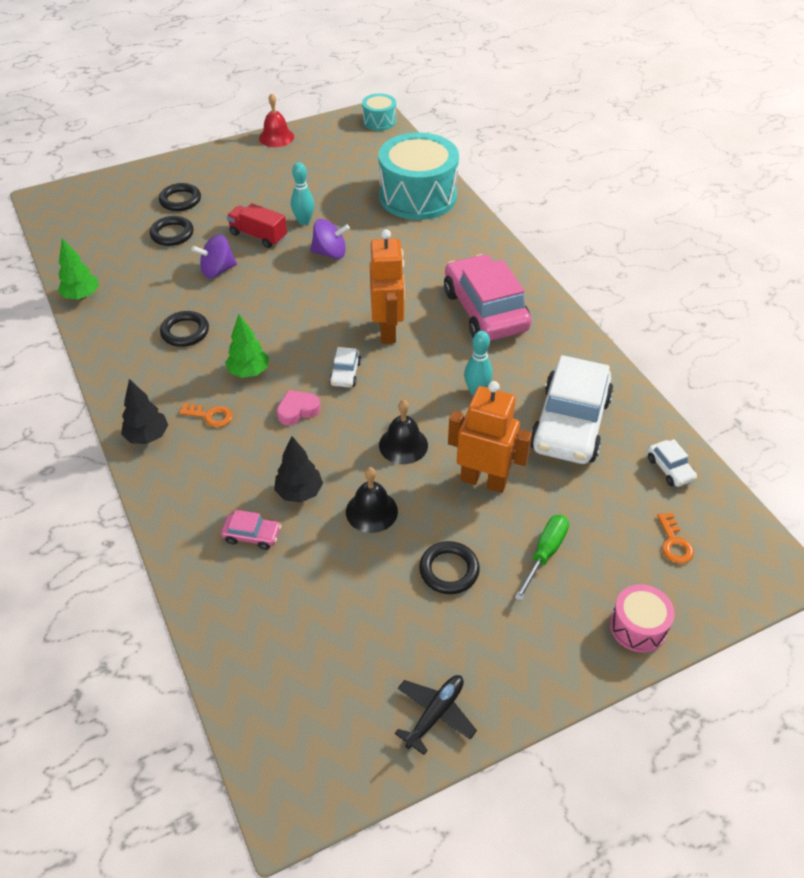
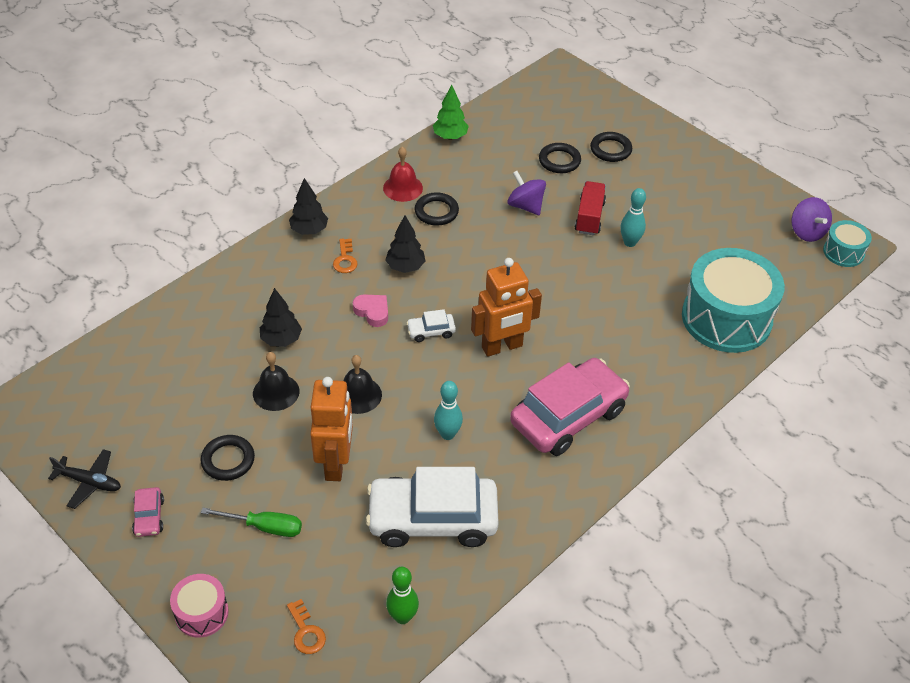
camera: 70 degrees right, 0 degrees up
pink car [221,510,281,550] -> pink car moved to [132,487,164,537]
green tree [225,314,269,378] -> black tree [385,215,425,273]
red bell [259,93,294,147] -> red bell moved to [383,147,423,202]
purple spinning top [310,219,350,259] -> purple spinning top moved to [792,197,832,242]
white car [648,439,697,487] -> green bowling pin [386,567,419,624]
orange key [657,513,694,564] -> orange key turned 90 degrees counterclockwise [287,599,326,654]

